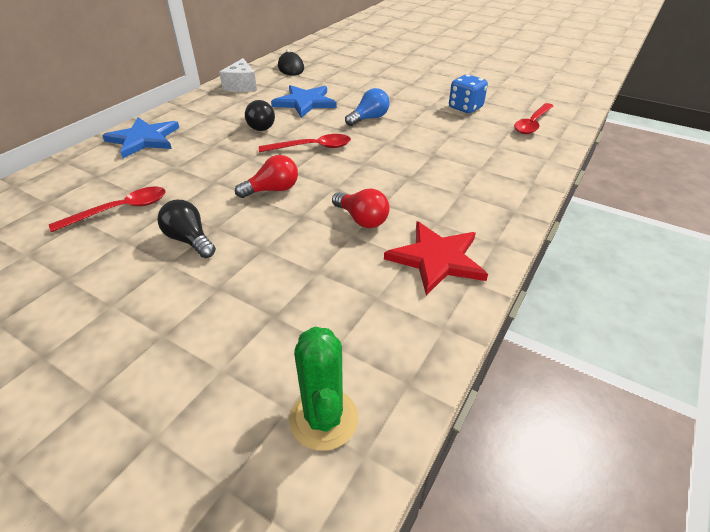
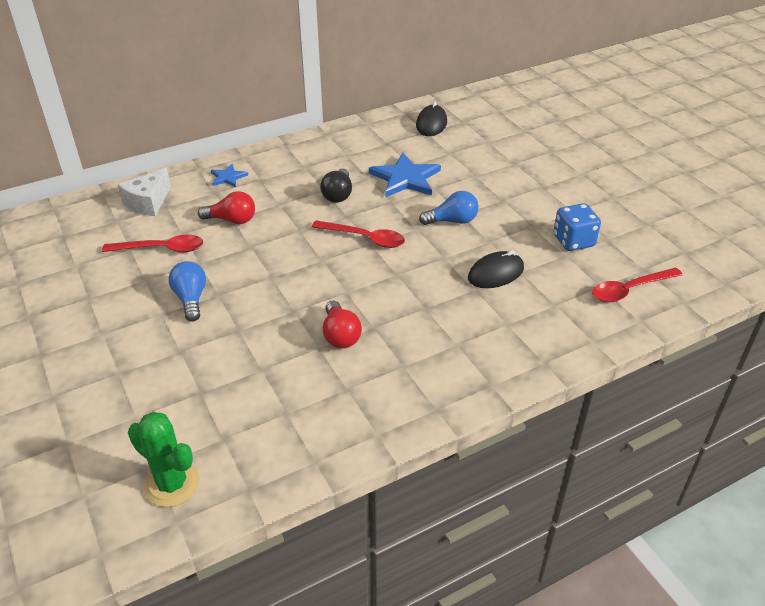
camera: 30 degrees right, 0 degrees up
blue star [102,117,179,158] -> blue star [211,164,248,187], size x0.53
black light bulb [157,200,216,258] -> blue light bulb [168,261,206,322]
white cheese [219,58,257,92] -> white cheese moved to [118,168,171,216]
red light bulb [235,155,298,198] -> red light bulb moved to [198,191,255,224]
green cactus [289,327,358,451] -> green cactus turned 75 degrees counterclockwise [128,412,200,507]
red star [384,221,488,295] -> none
none -> black mouse [468,250,524,288]

